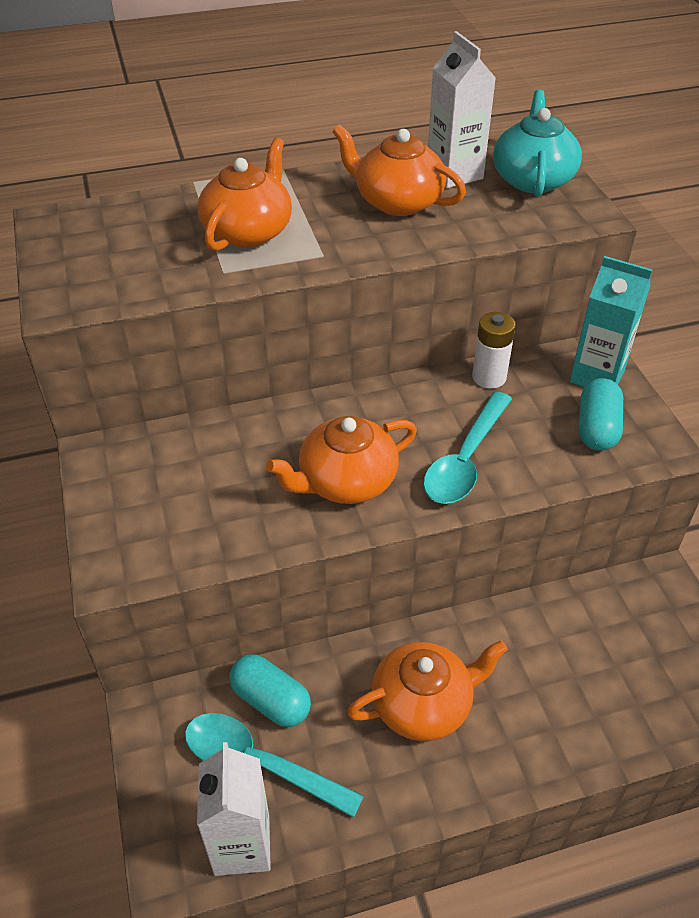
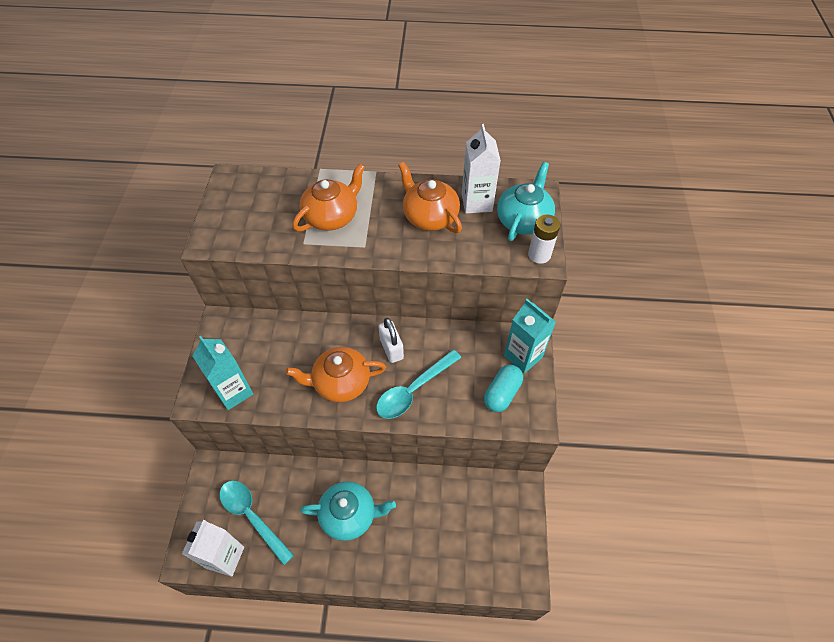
camera: 20 degrees right, 10 degrees up
turquoise capsule [230,654,311,727] -> none
orange teapot [347,640,508,741] -> turquoise teapot [300,481,396,541]
white battery [472,312,516,389] -> white battery moved to [528,214,560,264]
none -> turquoise carton [192,336,253,410]
none -> white padlock [379,318,404,363]

